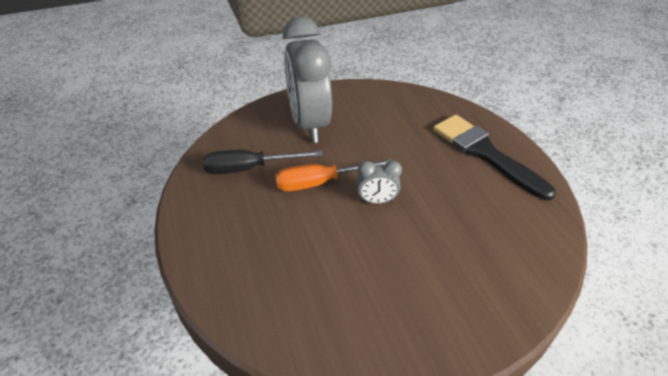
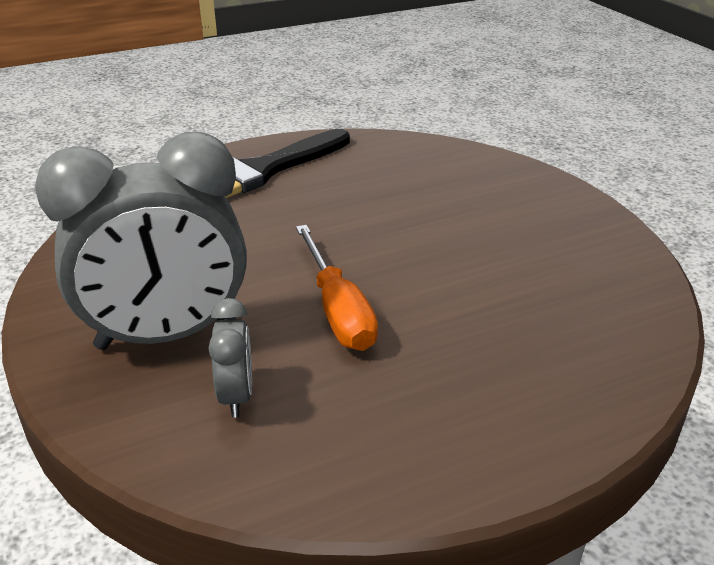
camera: 95 degrees left, 10 degrees down
black screwdriver [203,150,323,174] -> none
grey clock [357,161,402,204] -> grey clock moved to [208,298,252,418]

